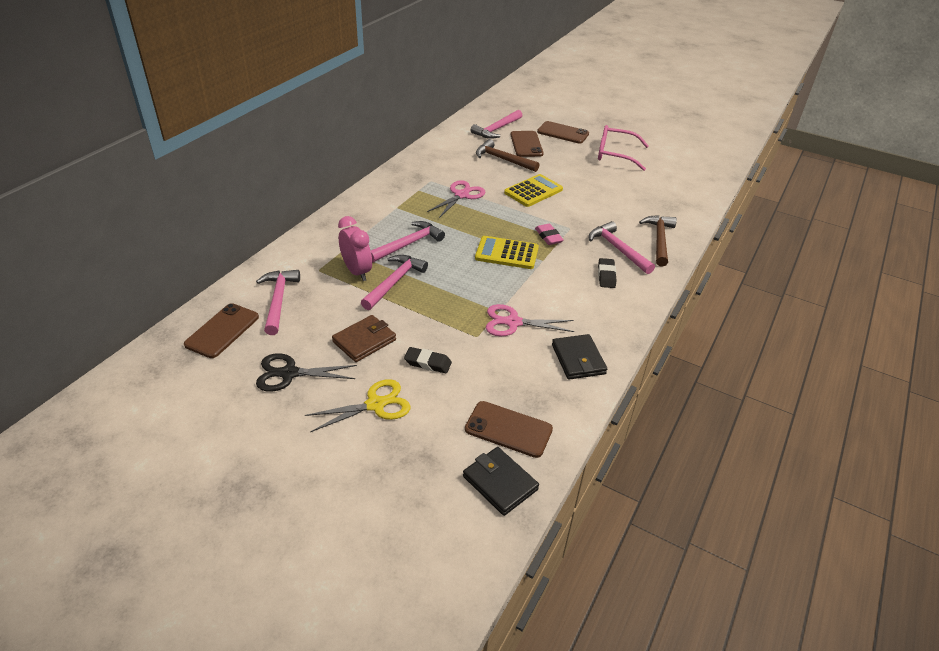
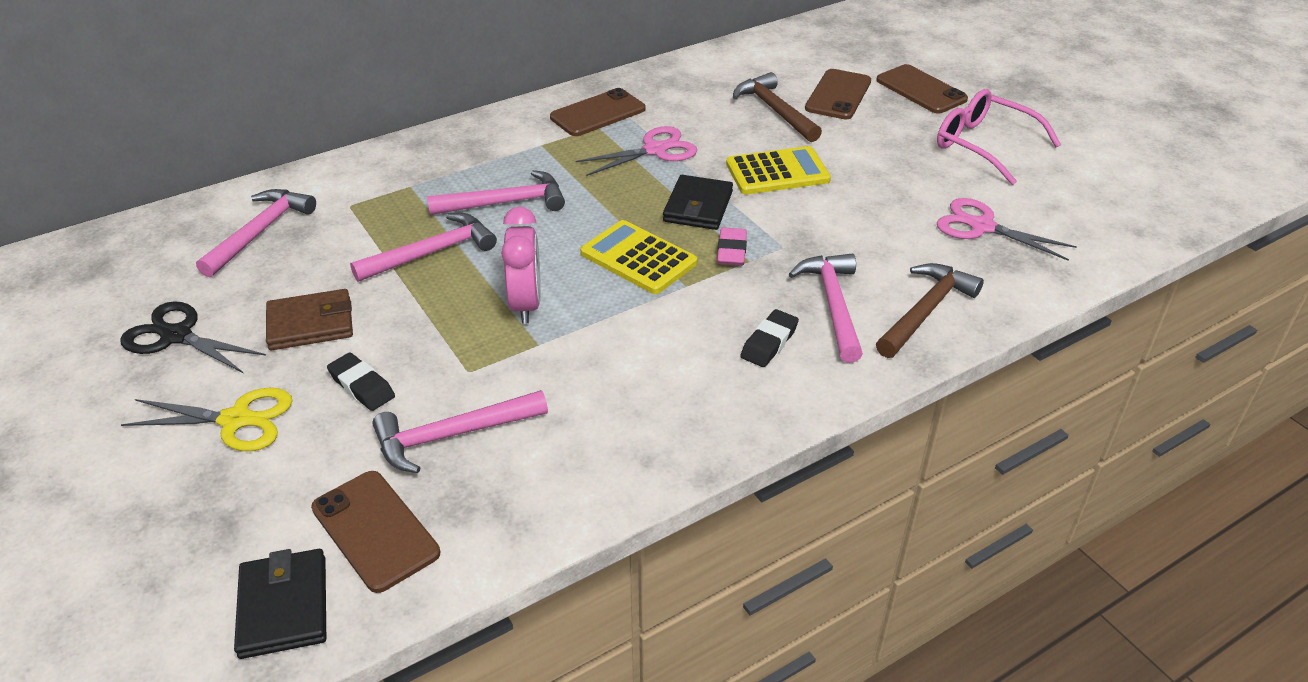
camera: 30 degrees right, 0 degrees up
brown phone [184,303,259,358] -> brown phone moved to [550,88,646,136]
pink clock [338,216,372,281] -> pink clock moved to [501,207,541,324]
pink hammer [471,110,523,139] -> pink hammer moved to [372,390,548,473]
pink scissors [486,304,574,336] -> pink scissors moved to [937,198,1077,261]
black wallet [552,334,607,380] -> black wallet moved to [663,175,733,230]

